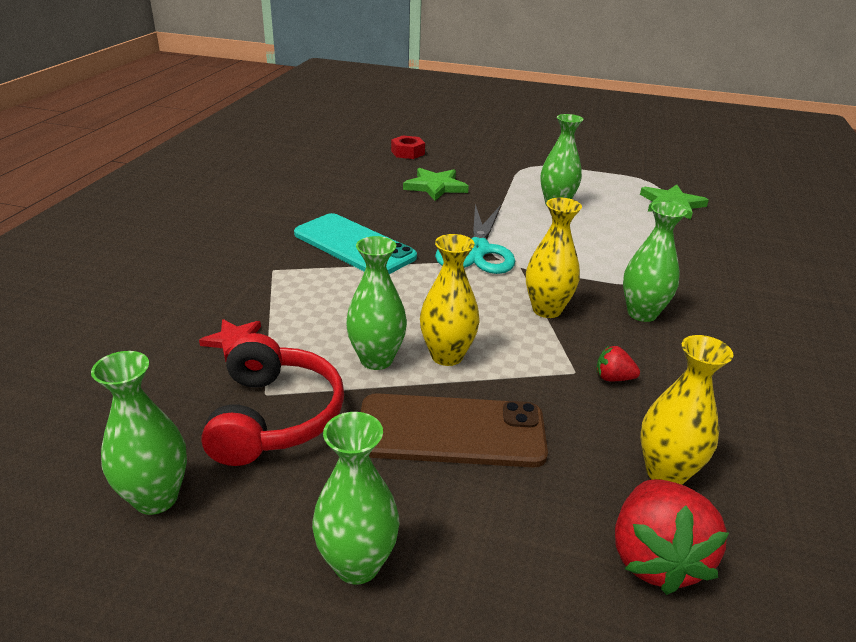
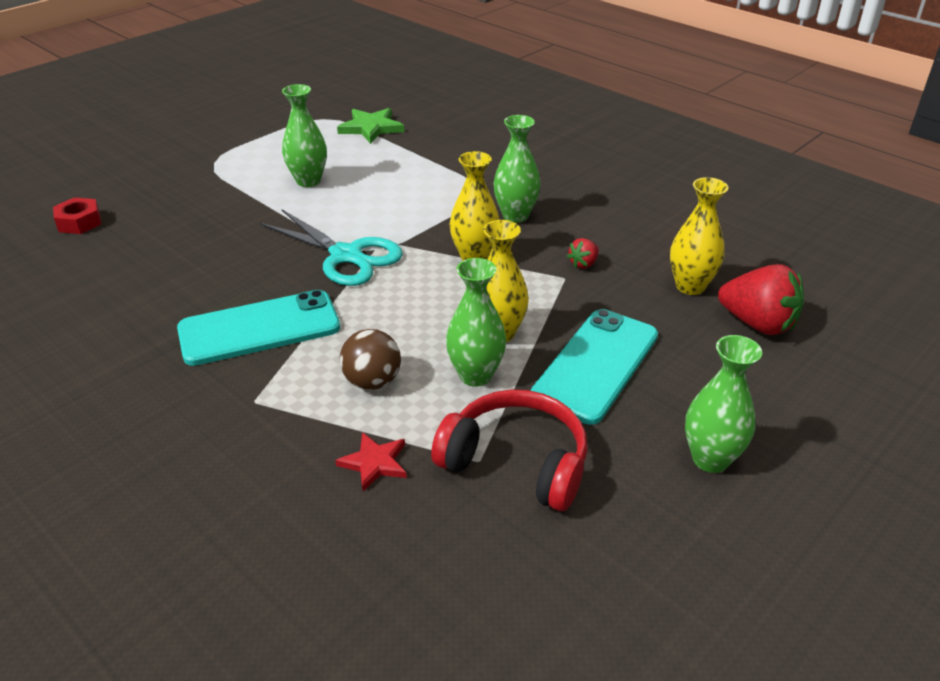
camera: 60 degrees left, 5 degrees up
green vase [91,351,187,515] -> none
brown phone [361,393,548,468] -> turquoise phone [531,309,658,425]
green star [403,168,469,201] -> none
none -> brown ball [340,329,401,390]

